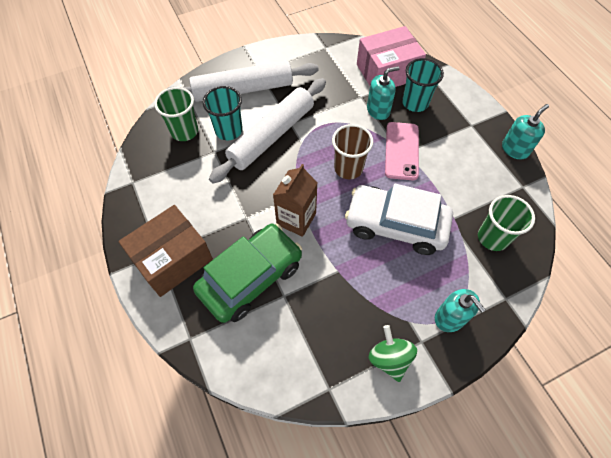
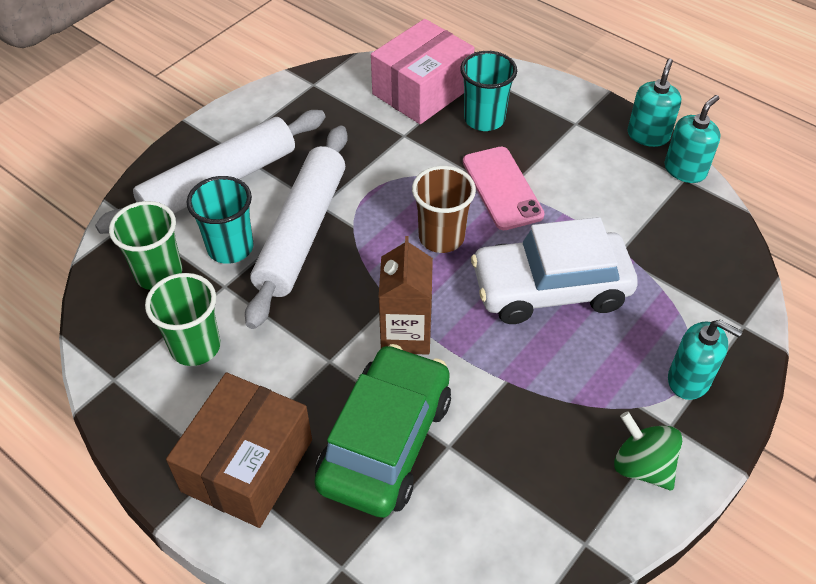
camera: 25 degrees left, 10 degrees down
turquoise soap dispenser [367,66,400,120] -> turquoise soap dispenser moved to [664,95,721,183]
green cup [478,195,535,251] -> green cup moved to [145,273,221,366]

